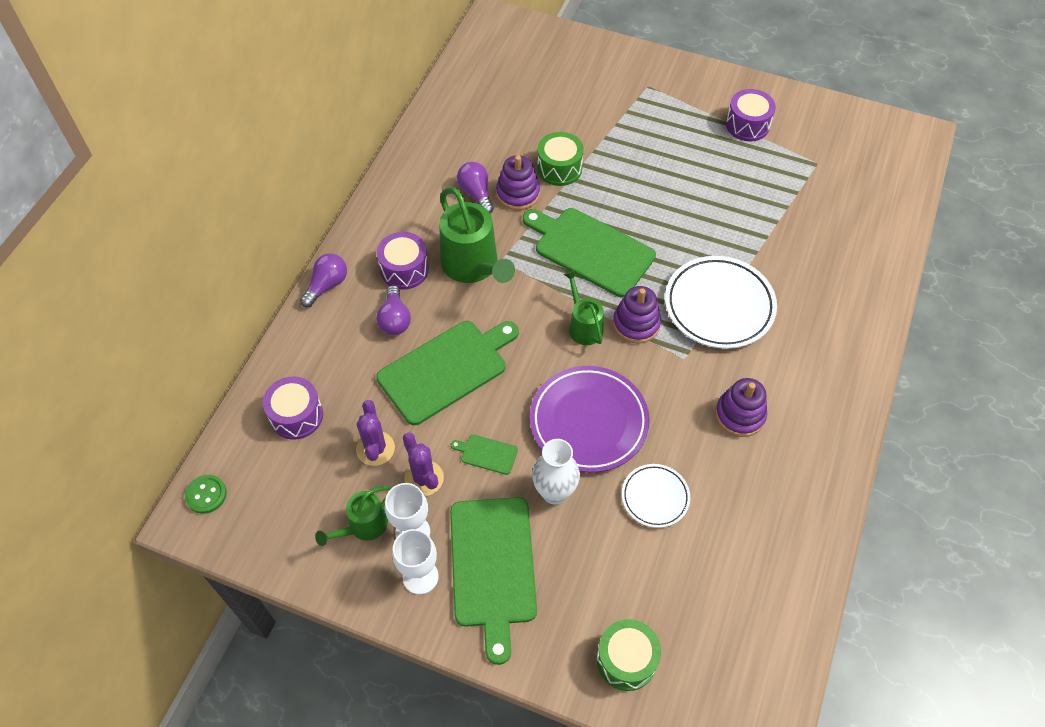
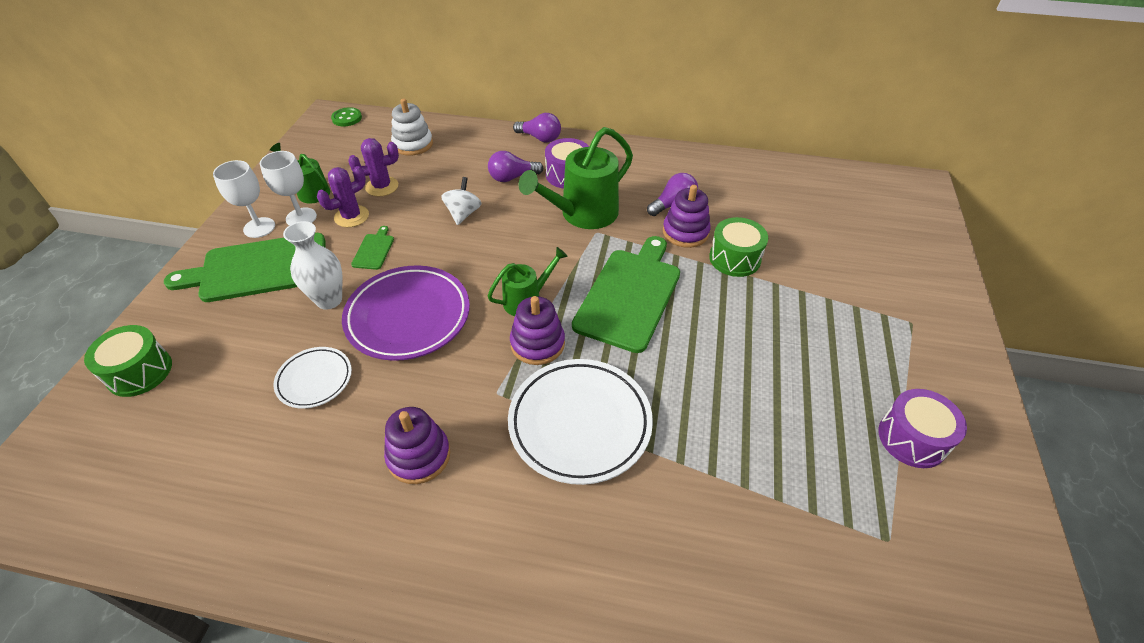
camera: 80 degrees right, 10 degrees down
purple drum [263,376,323,440] -> white stacking toy [391,98,433,156]
green cutting board [376,321,519,425] -> white spinning top [441,177,482,225]

